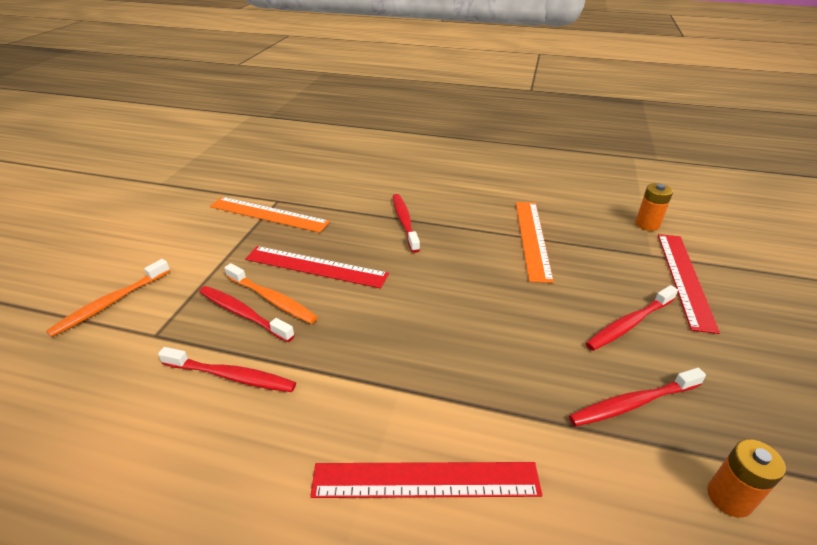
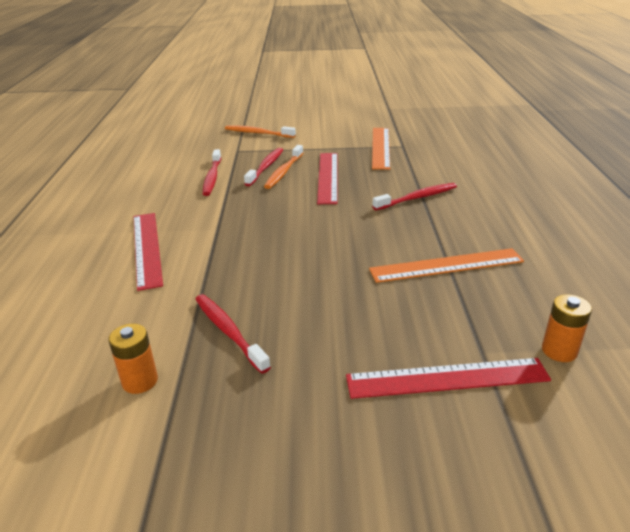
camera: 75 degrees right, 5 degrees down
red toothbrush [586,285,678,351] -> none

